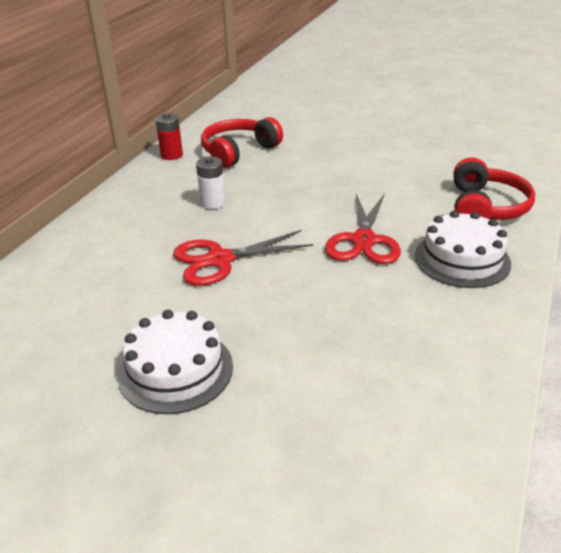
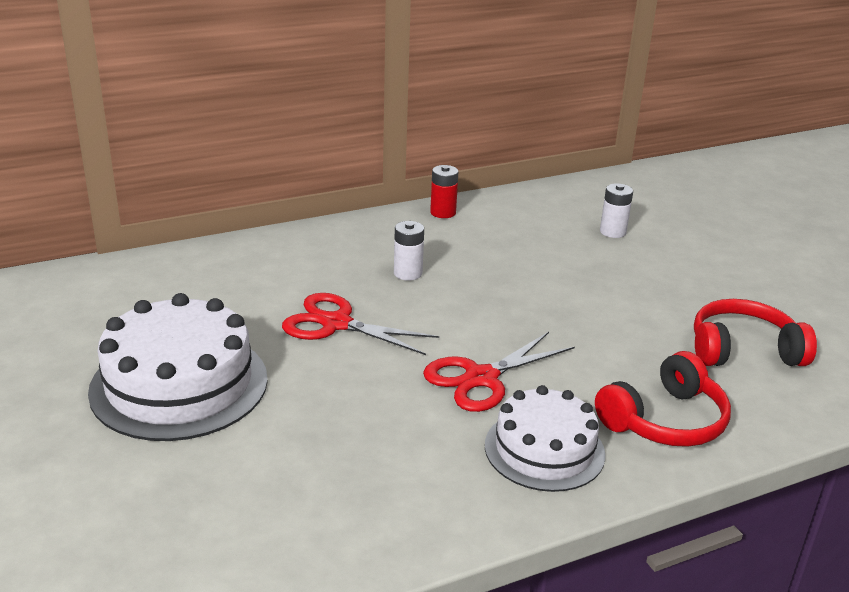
camera: 40 degrees right, 5 degrees down
white cake [118,310,233,414] -> white cake [88,293,268,441], size x1.55
red headphones [201,117,283,168] -> red headphones moved to [694,299,817,366]
none -> white battery [600,183,633,238]

